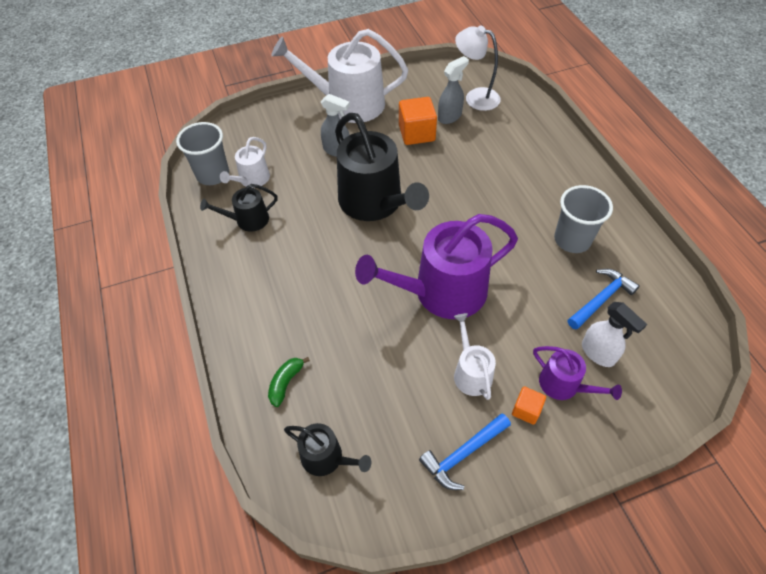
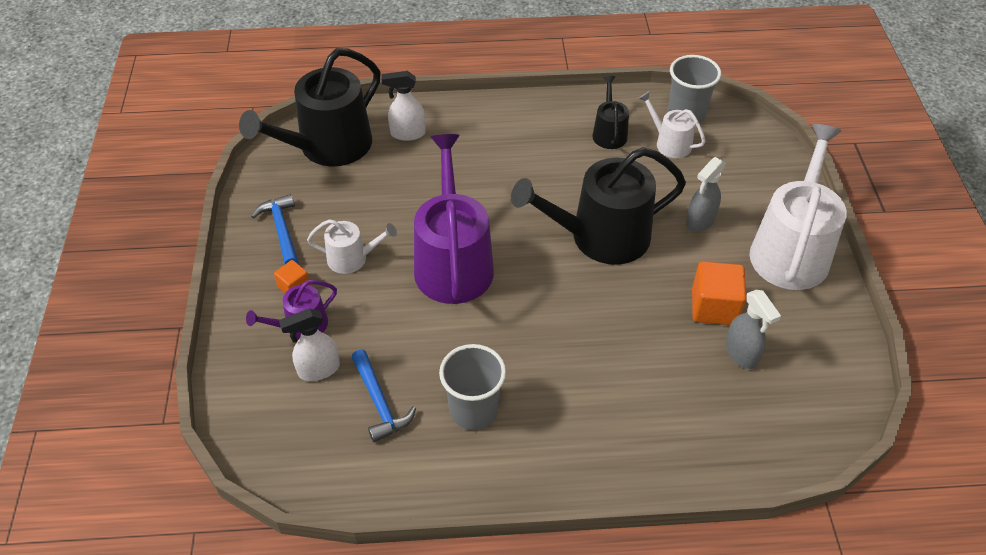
camera: 105 degrees right, 5 degrees down
green banana [268,357,310,407] -> white spray bottle [382,71,426,141]
black watering can [284,423,371,476] -> black watering can [239,48,381,166], size x2.02
white lamp [455,26,501,111] -> none

